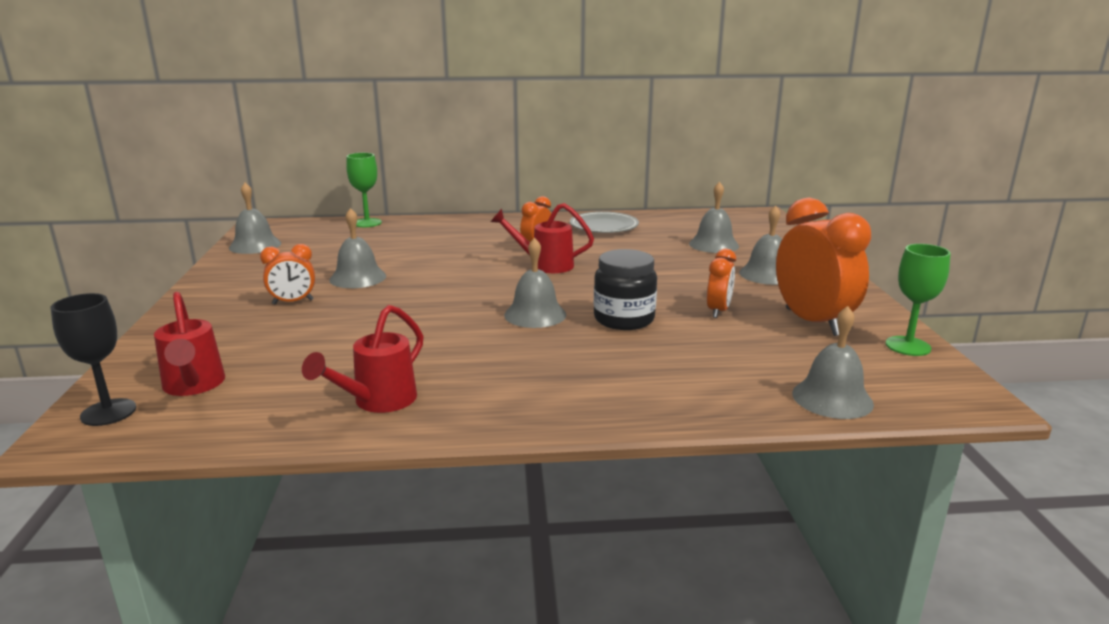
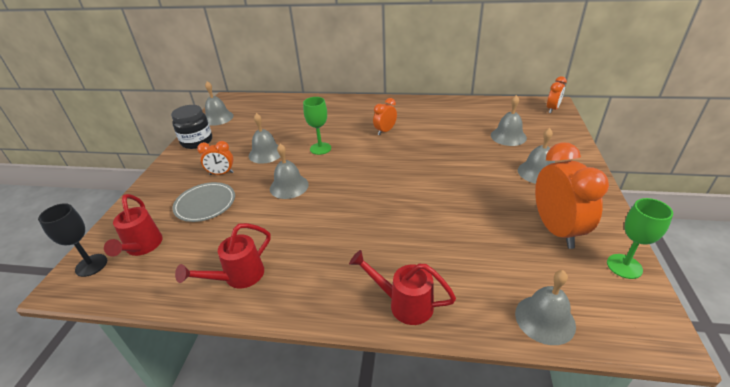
camera: 15 degrees right, 15 degrees up
green goblet [346,153,382,227] -> green goblet moved to [303,97,331,155]
red watering can [490,203,594,273] -> red watering can moved to [349,250,456,325]
grey bell [504,238,566,328] -> grey bell moved to [270,144,309,199]
grey plate [570,211,639,233] -> grey plate moved to [172,182,235,222]
black jar [594,249,657,330] -> black jar moved to [171,105,212,149]
orange clock [707,249,736,318] -> orange clock moved to [547,76,567,113]

